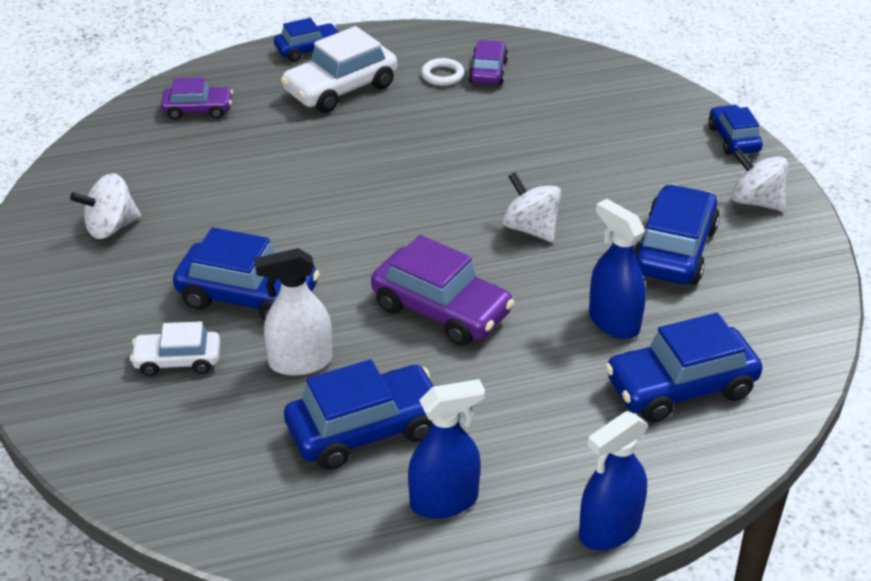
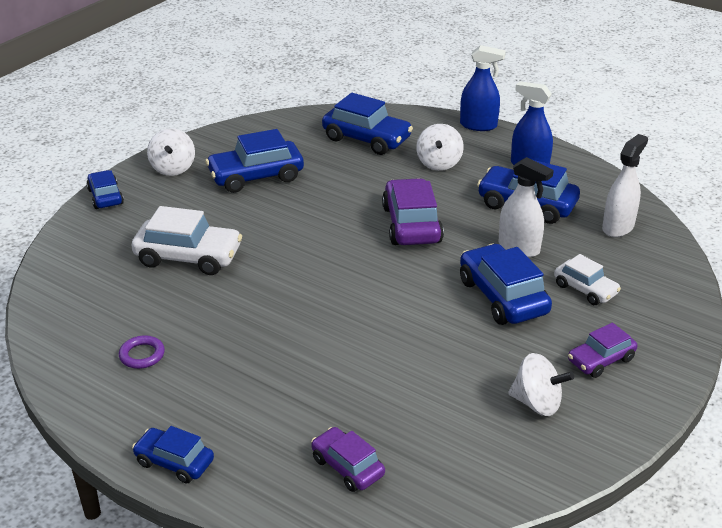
camera: 130 degrees left, 5 degrees down
white car [281,26,397,113] -> white car moved to [131,206,242,275]
white ring [421,58,465,86] -> purple ring [119,335,165,369]
purple car [468,40,508,85] -> purple car moved to [568,323,637,378]
white spinning top [502,172,561,242] -> white spinning top moved to [416,124,464,171]
blue spray bottle [589,199,646,339] -> none
blue car [708,105,763,155] -> blue car turned 120 degrees clockwise [86,170,124,209]
none -> white spray bottle [602,134,648,237]

